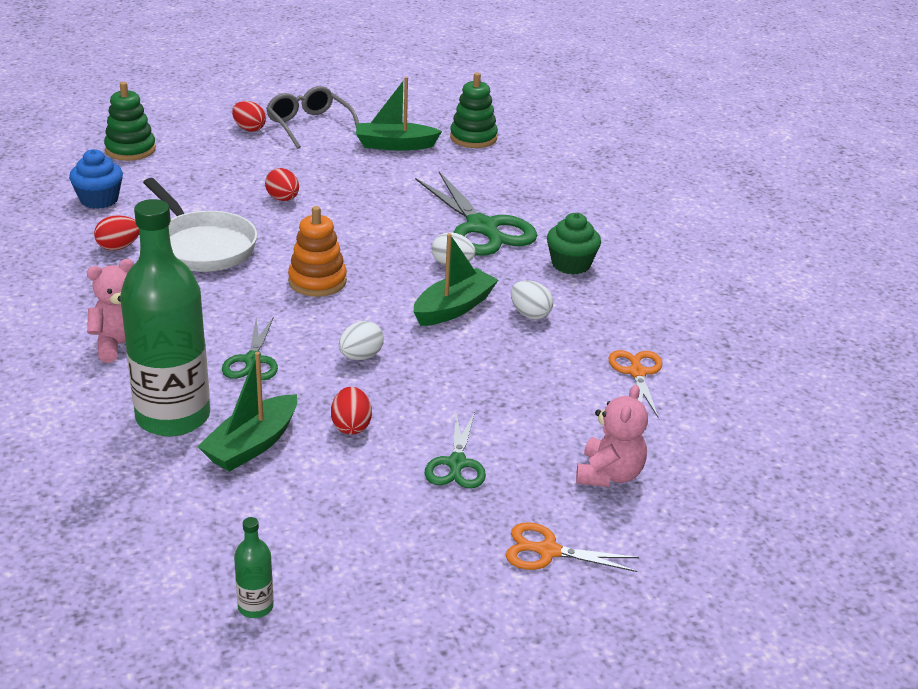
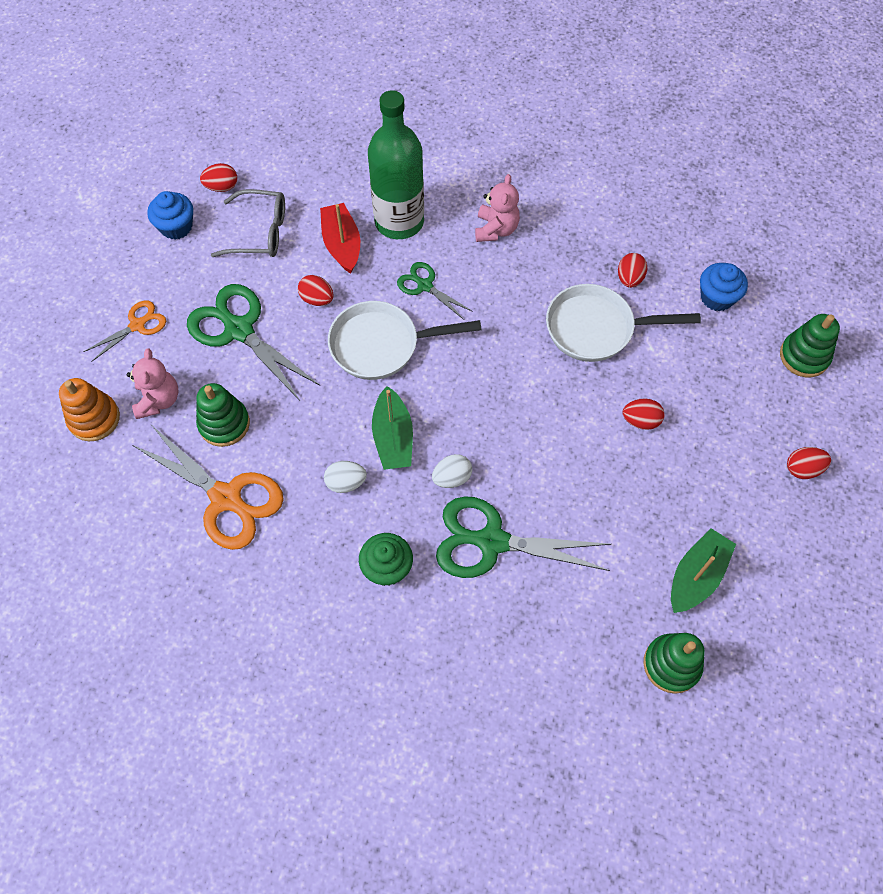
camera: 130 degrees right, 30 degrees up
green boat [197,352,297,472] -> red boat [320,203,360,274]
green bottle [234,517,274,618] -> red egg [200,163,237,192]
grey glasses [266,86,359,149] -> grey glasses moved to [211,189,285,257]
orange stacking toy [288,206,347,297] -> orange stacking toy moved to [59,378,120,441]
white egg [339,321,384,360] -> white pan [328,301,481,380]
green scissors [425,412,486,489] -> green scissors [187,284,320,401], size x1.84
pink teddy bear [576,385,648,487] -> pink teddy bear turned 150 degrees counterclockwise [127,348,178,419]
orange scissors [609,350,662,417] -> orange scissors [133,426,284,550], size x1.84
none -> blue cupcake [147,191,193,240]
none -> green stacking toy [196,383,250,447]

